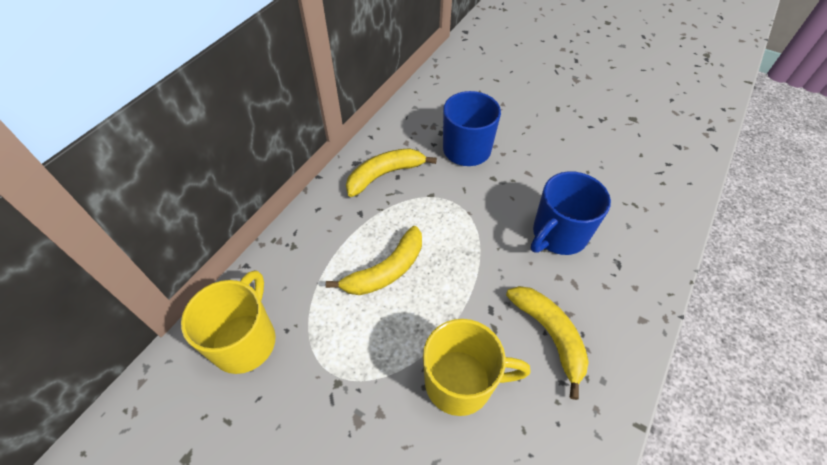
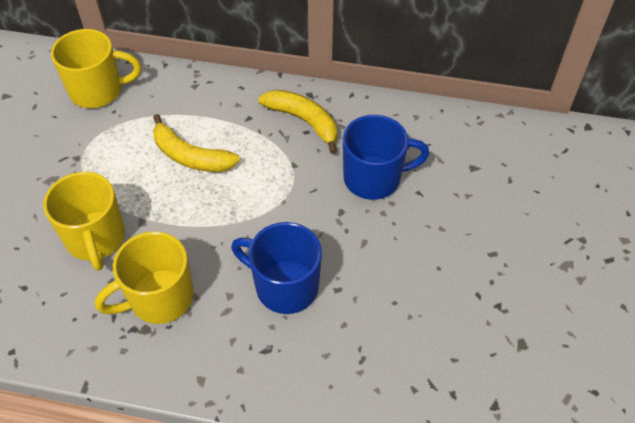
camera: 70 degrees right, 0 degrees up
yellow banana [506,286,589,400] -> yellow mug [95,231,194,324]

